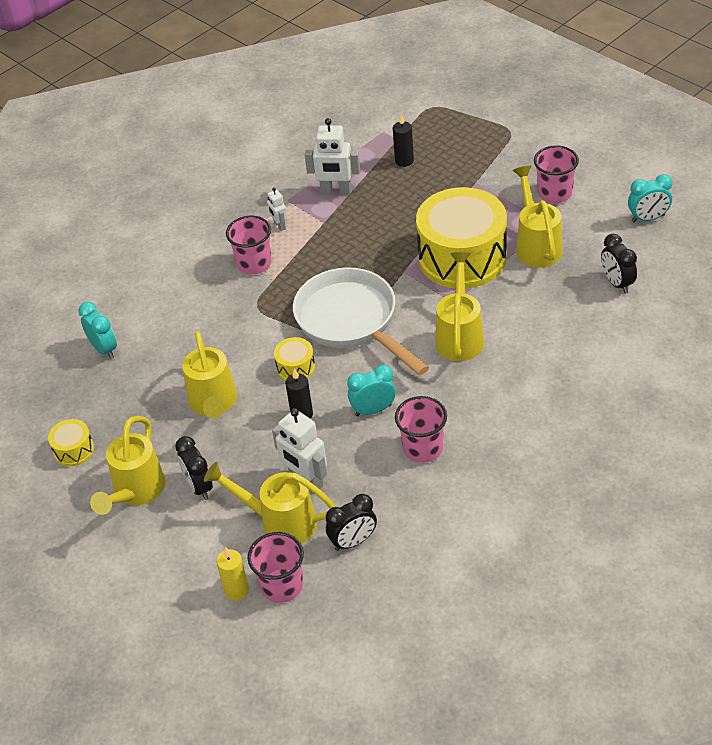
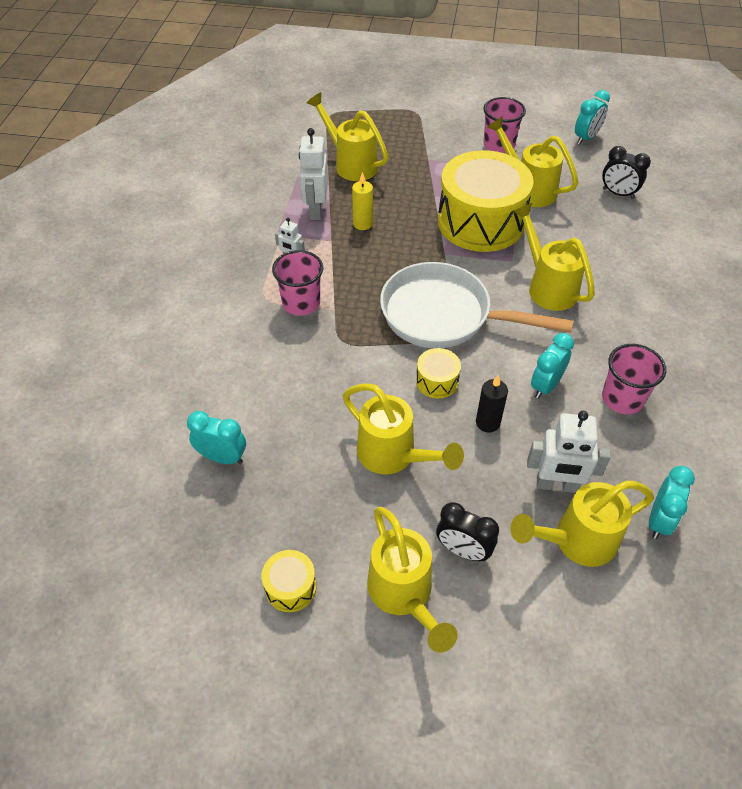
camera: 40 degrees left, 5 degrees up
yellow candle [216,547,249,601] -> yellow candle moved to [352,172,373,230]
pink cup [247,532,304,603] -> none
white robot [305,118,360,195] -> white robot turned 120 degrees clockwise [299,128,328,220]
black clock [326,494,377,551] -> turquoise clock [649,466,695,539]
black candle [393,114,414,167] -> yellow watering can [307,92,388,181]

